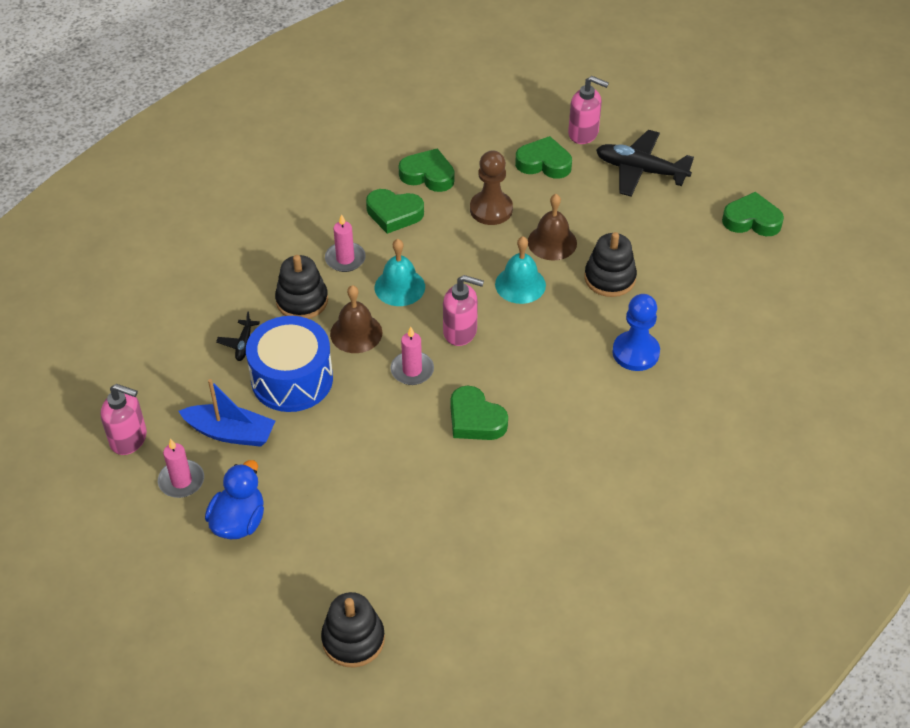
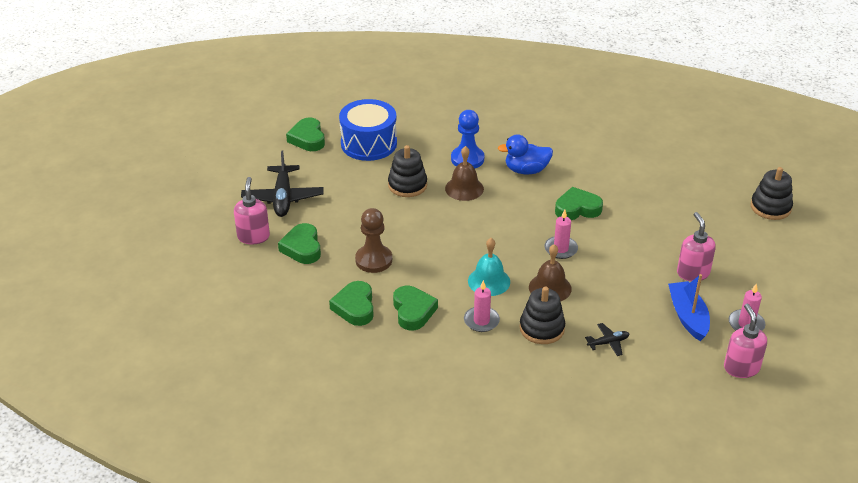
camera: 115 degrees left, 10 degrees down
blue duck [205,460,264,539] -> blue duck moved to [498,134,553,174]
blue drum [246,316,333,412] -> blue drum moved to [339,99,397,161]
pink soap dispenser [443,275,484,346] -> pink soap dispenser moved to [677,212,716,281]
green heart [450,386,508,440] -> green heart turned 120 degrees counterclockwise [555,187,603,220]
turquoise bell [495,236,546,304] -> none
brown bell [528,194,577,261] -> brown bell moved to [445,146,484,201]

